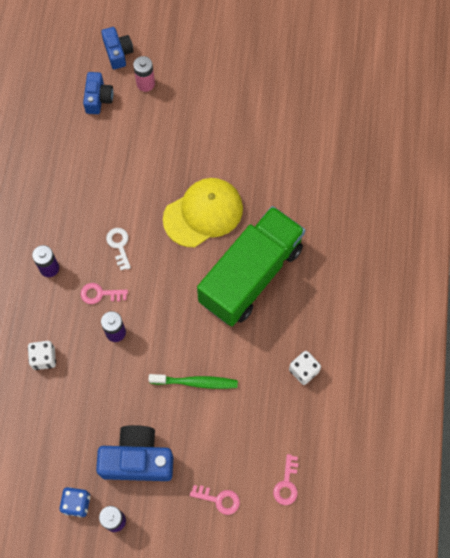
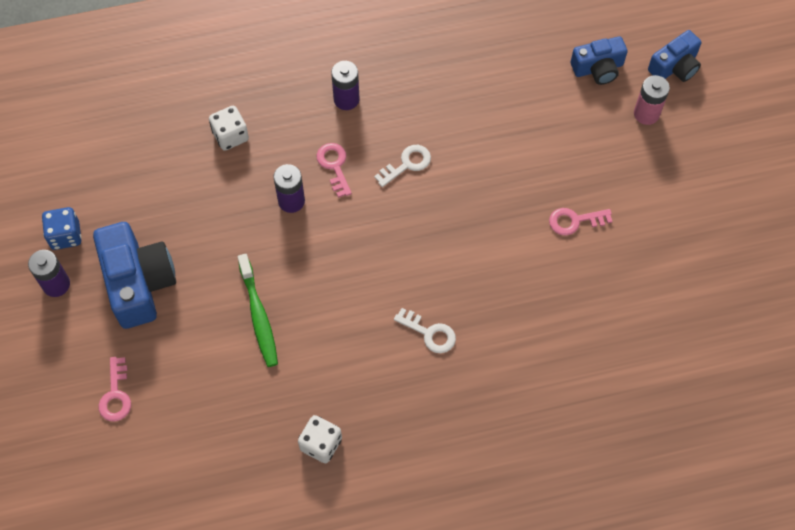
camera: 70 degrees right, 5 degrees down
yellow cap [163,178,243,247] -> none
green truck [197,206,305,327] -> white key [394,308,456,353]
pink key [273,454,298,505] -> pink key moved to [549,208,613,235]

